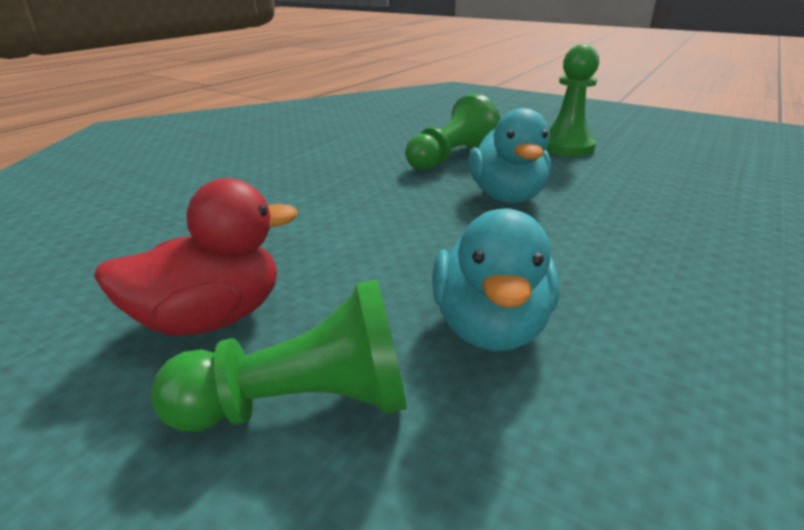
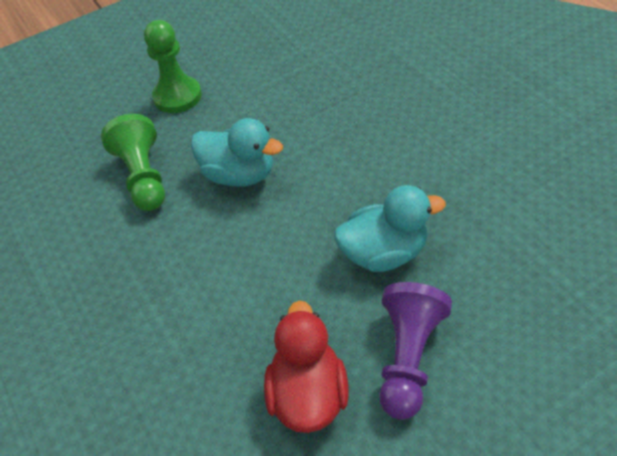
camera: 60 degrees left, 20 degrees up
green pawn [151,279,407,432] -> purple pawn [379,282,452,420]
turquoise duck [432,209,559,352] -> turquoise duck turned 45 degrees counterclockwise [334,185,446,272]

